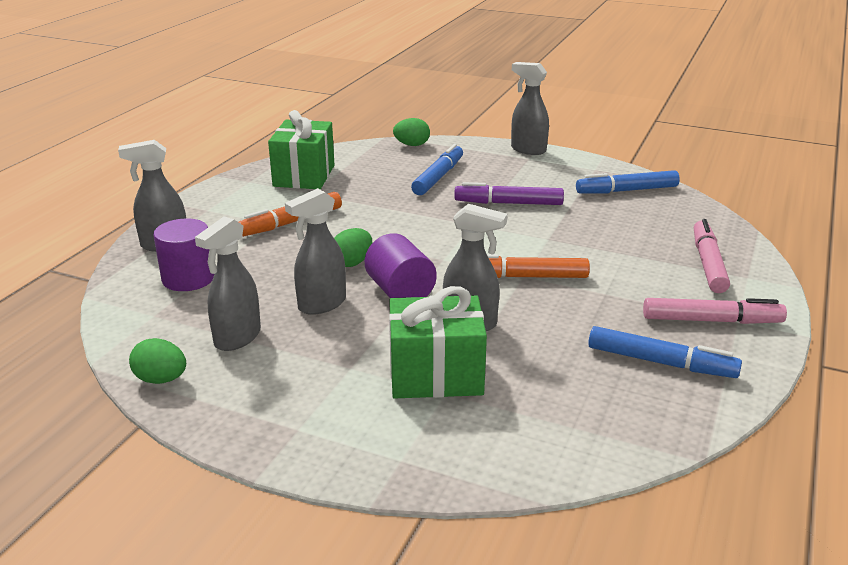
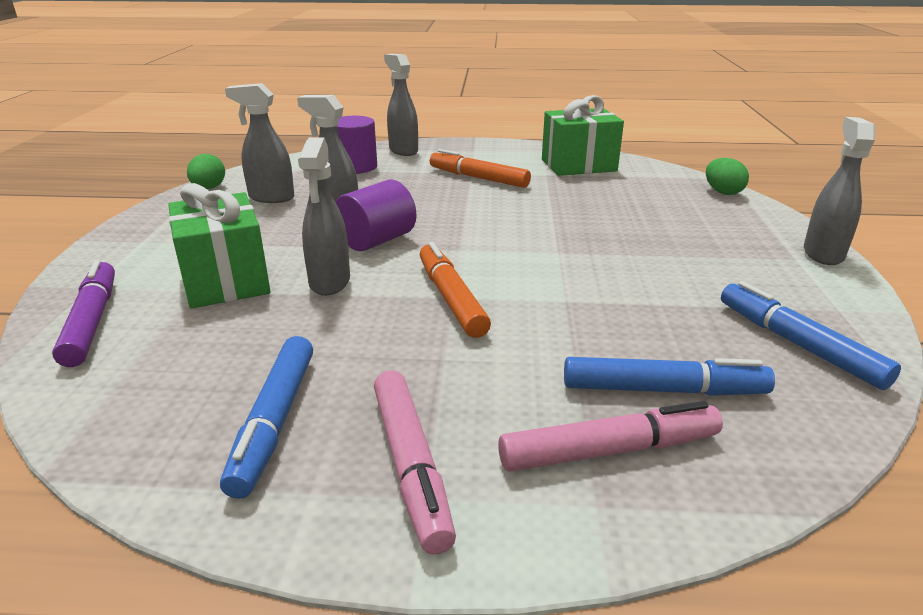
camera: 70 degrees right, 0 degrees up
green egg [334,228,372,267] -> none
blue marker [411,144,463,195] -> blue marker moved to [564,357,775,396]
purple marker [454,182,564,205] -> purple marker moved to [52,260,115,367]

